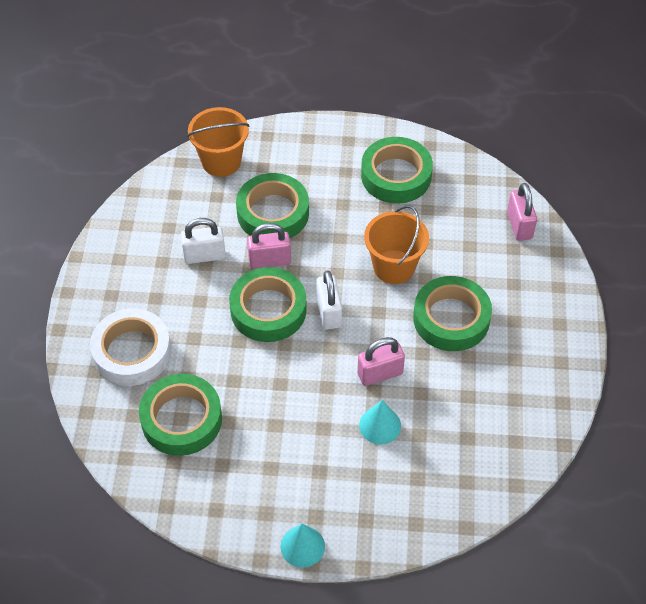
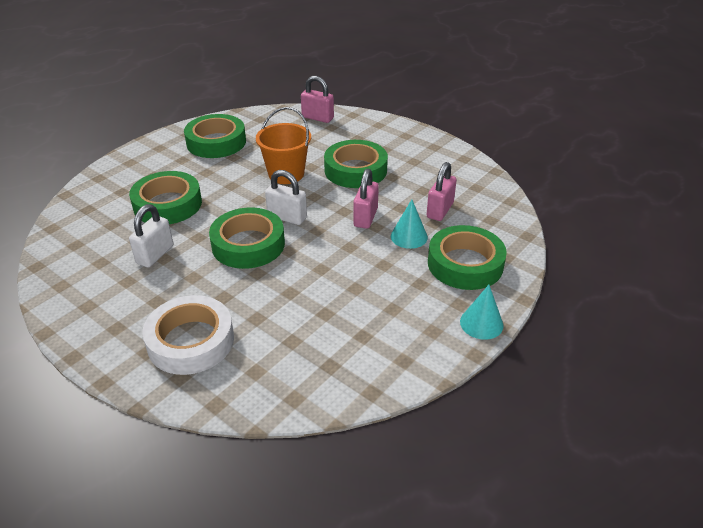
camera: 55 degrees left, 15 degrees down
green tape [139,374,222,456] -> green tape moved to [428,225,507,290]
orange bucket [187,107,249,177] -> none
pink padlock [247,223,291,269] -> pink padlock moved to [426,162,457,221]

